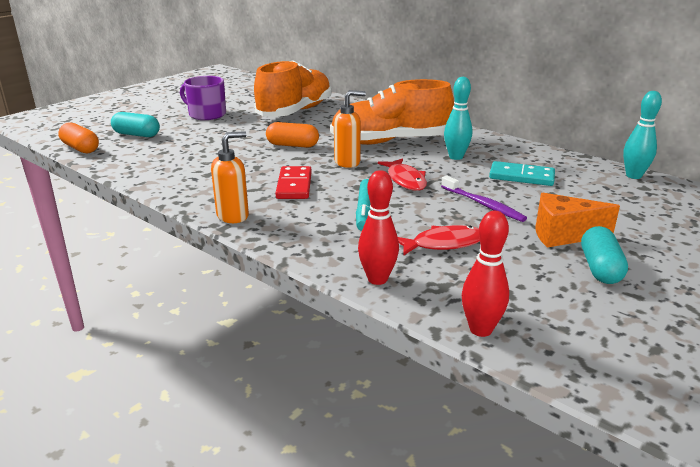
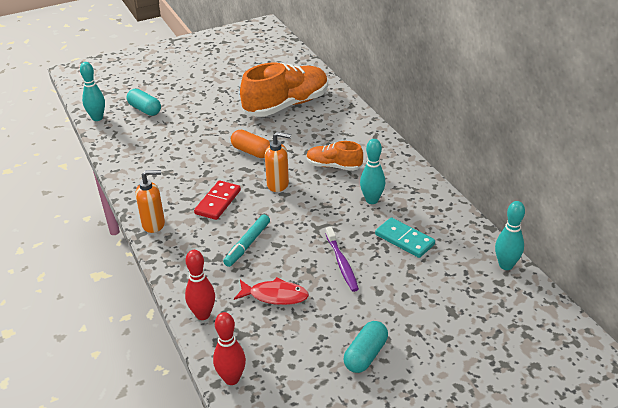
camera: 25 degrees right, 10 degrees up
orange capsule [58,122,99,153] -> turquoise bowling pin [80,62,105,121]
purple mug [180,76,226,120] -> none
orange shoe [330,79,454,145] -> orange shoe [307,141,363,171], size x0.53
red fish [378,158,427,191] -> none
orange cheese [535,193,620,248] -> none

